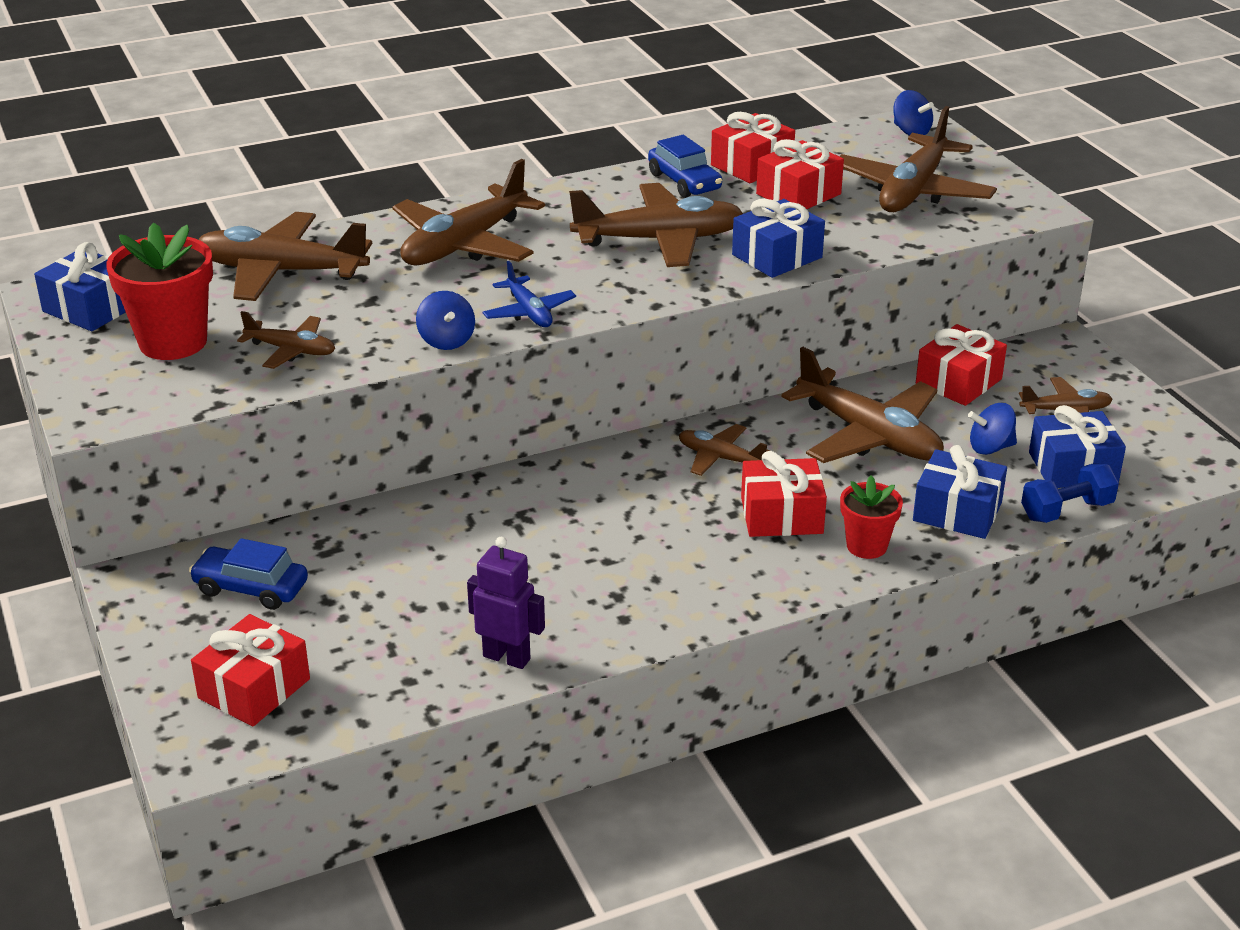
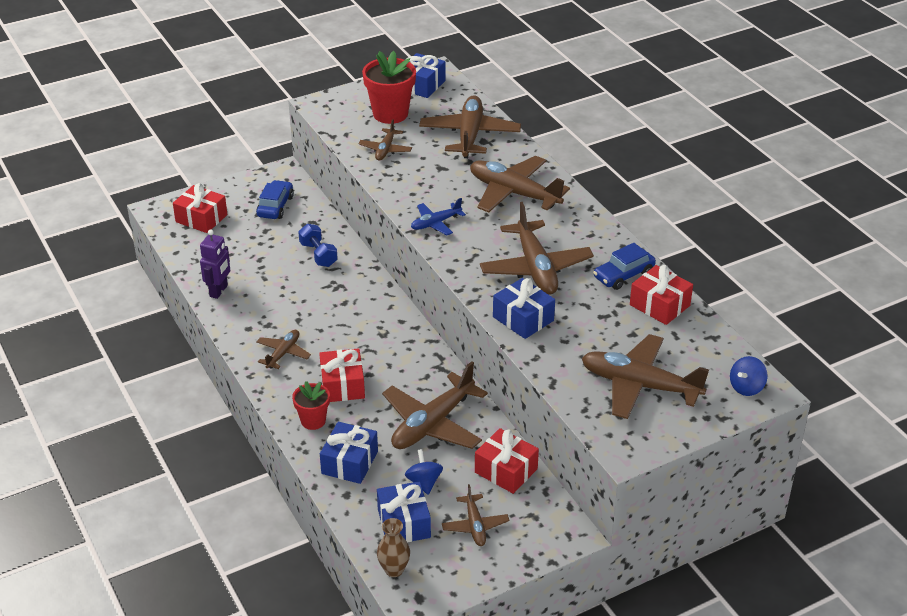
camera: 85 degrees right, 5 degrees up
blue spinning top [416,291,475,350] -> none
brown plane [679,424,770,476] -> brown plane moved to [256,330,311,369]
red gift [756,139,844,209] -> none
blue dumbbell [1021,463,1119,523] -> blue dumbbell moved to [298,224,338,267]
none -> brown vase [377,518,410,577]

